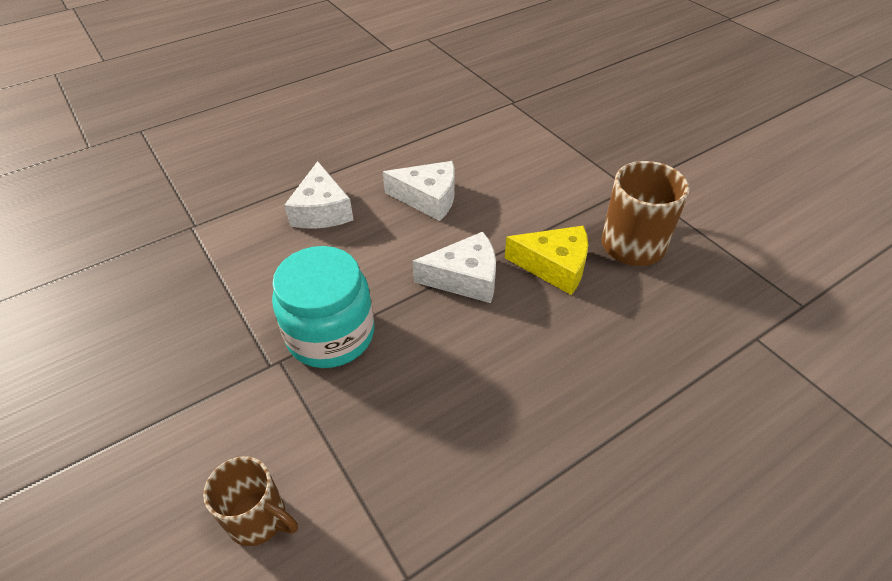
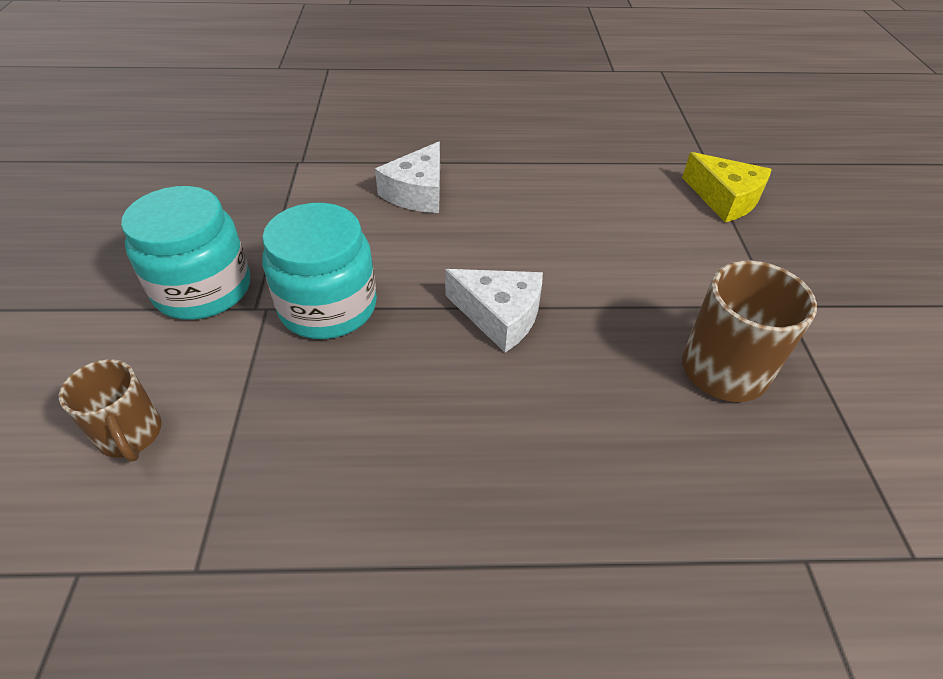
camera: 30 degrees right, 0 degrees up
white cheese [383,161,455,221] -> none
yellow cheese [505,225,588,295] -> yellow cheese moved to [682,152,772,222]
none -> turquoise jar [121,186,250,320]

